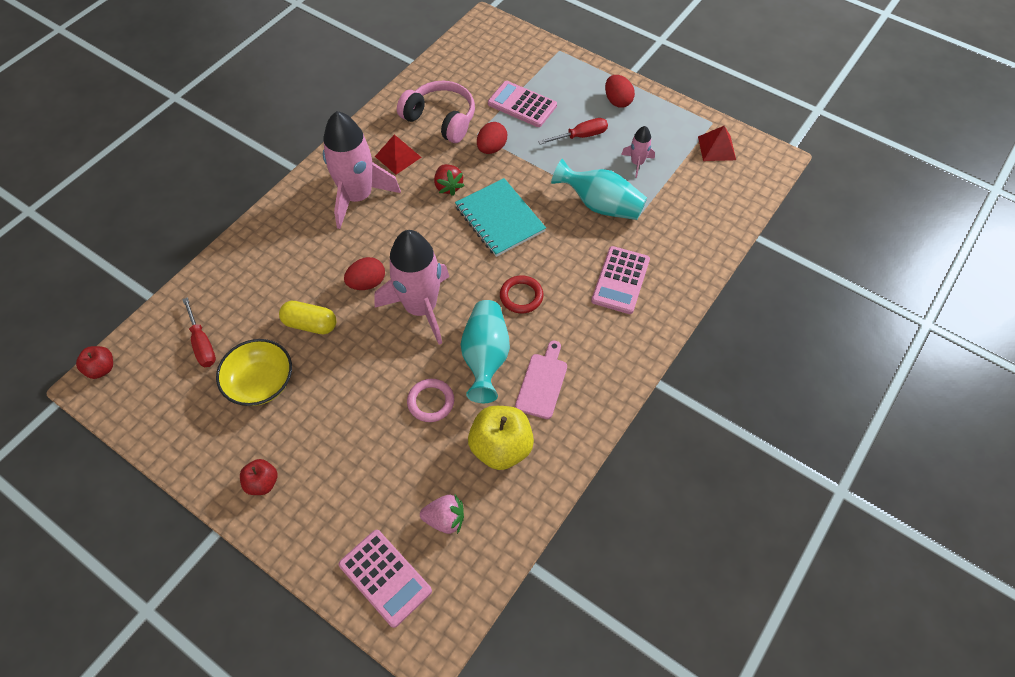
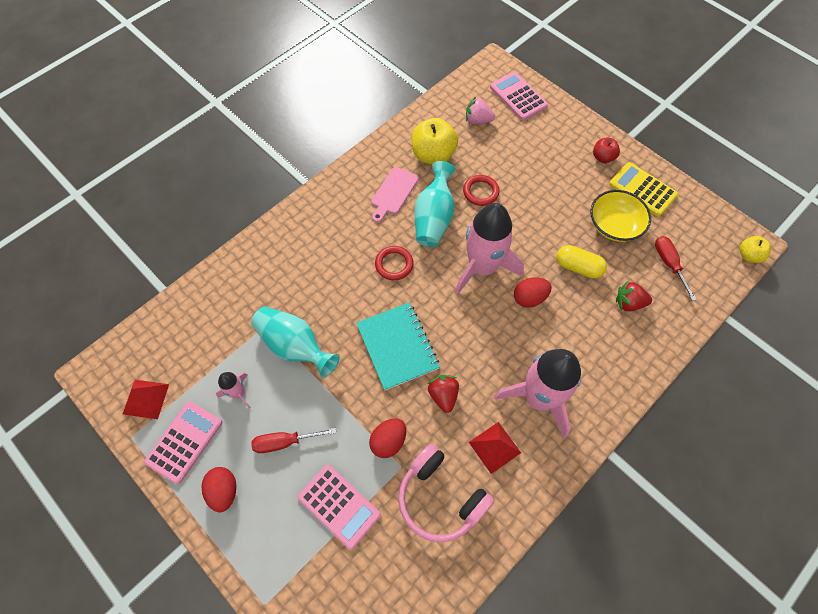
camera: 170 degrees left, 5 degrees up
red apple [76,346,113,379] -> yellow apple [740,236,771,263]
pink ring [407,379,454,422] -> red ring [463,175,499,206]
pink calculator [591,246,650,314] -> pink calculator moved to [144,401,222,484]
none -> yellow calculator [609,162,678,217]
none -> red strawberry [616,280,652,311]

